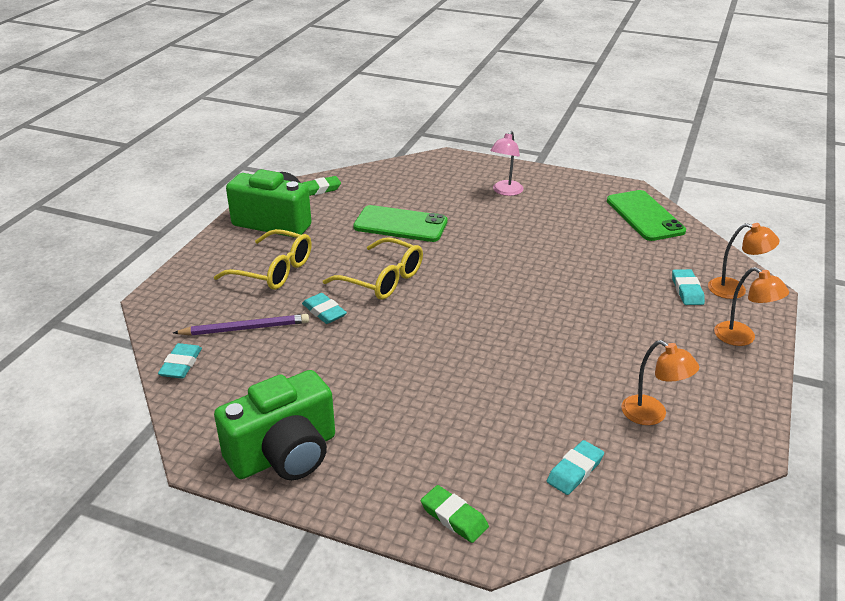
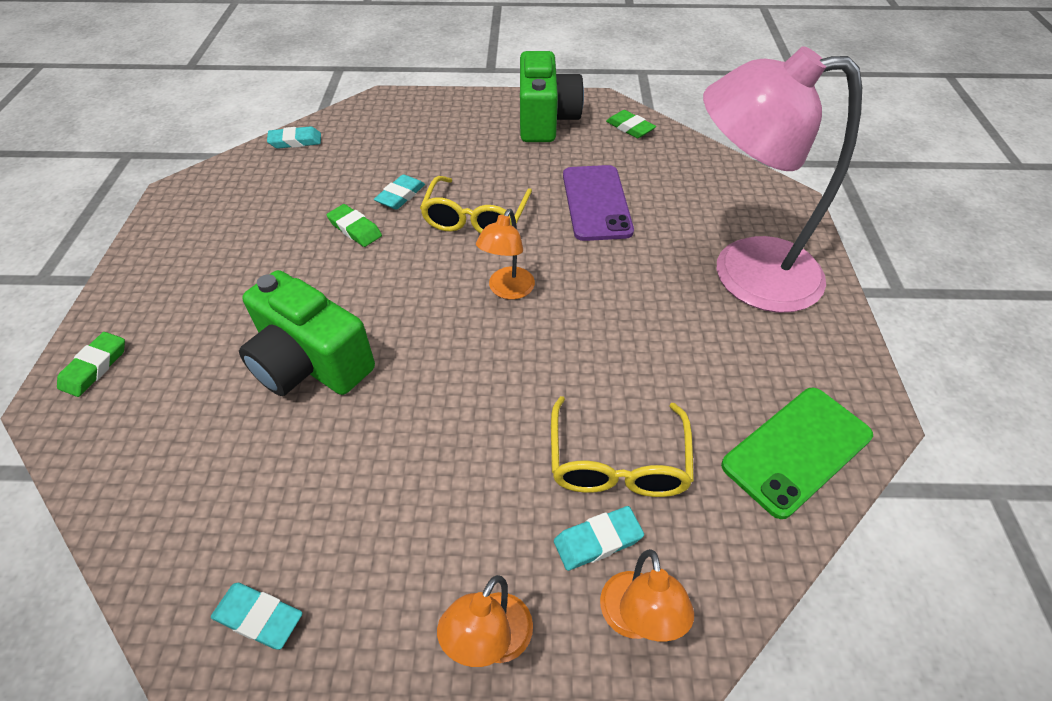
camera: 70 degrees right, 15 degrees up
purple pencil [173,314,309,335] -> none
yellow glasses [214,229,312,290] -> yellow glasses moved to [551,396,694,497]
green camera [214,370,335,480] -> green camera moved to [239,270,375,396]
green phone [353,205,448,242] -> purple phone [563,165,634,241]
pink lamp [490,131,524,196] -> pink lamp [703,46,862,313], size x2.35
turquoise eraser [547,440,604,495] -> turquoise eraser moved to [211,583,303,650]
orange lamp [621,340,699,425] -> orange lamp moved to [476,209,535,299]
none -> green eraser [327,204,382,247]

